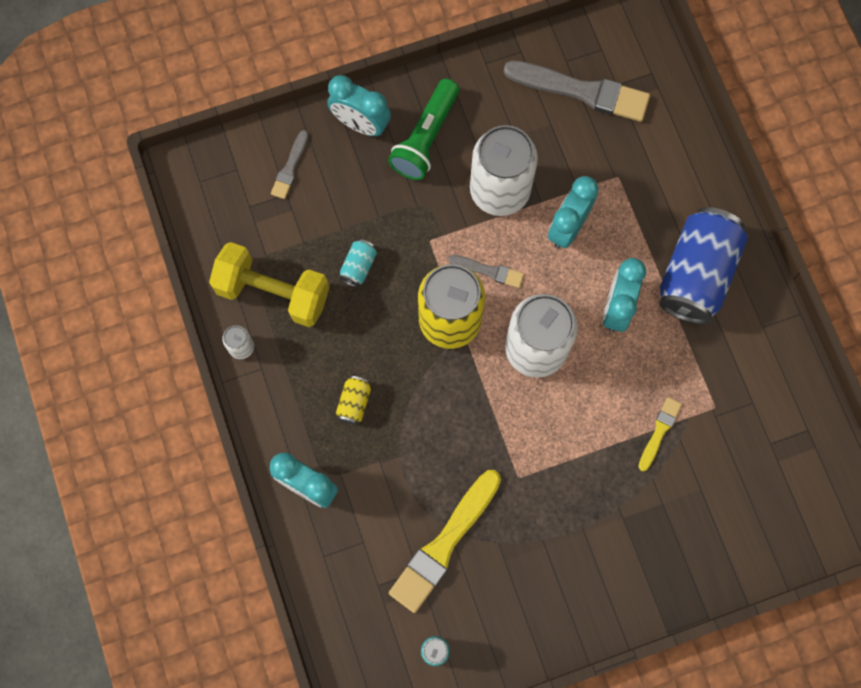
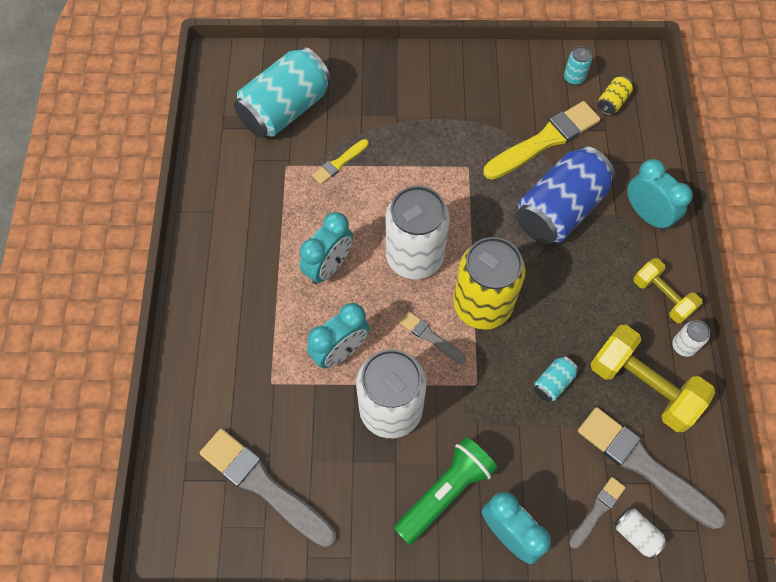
camera: 160 degrees left, 10 degrees down
yellow can [336,376,371,425] -> yellow can moved to [597,76,633,115]
blue can [659,207,748,324] -> blue can moved to [517,146,615,245]
none -> turquoise can [234,47,331,138]
none -> grey brush [578,407,726,529]
none -> white can [614,507,668,559]
none -> yellow dumbbell [634,258,702,323]

